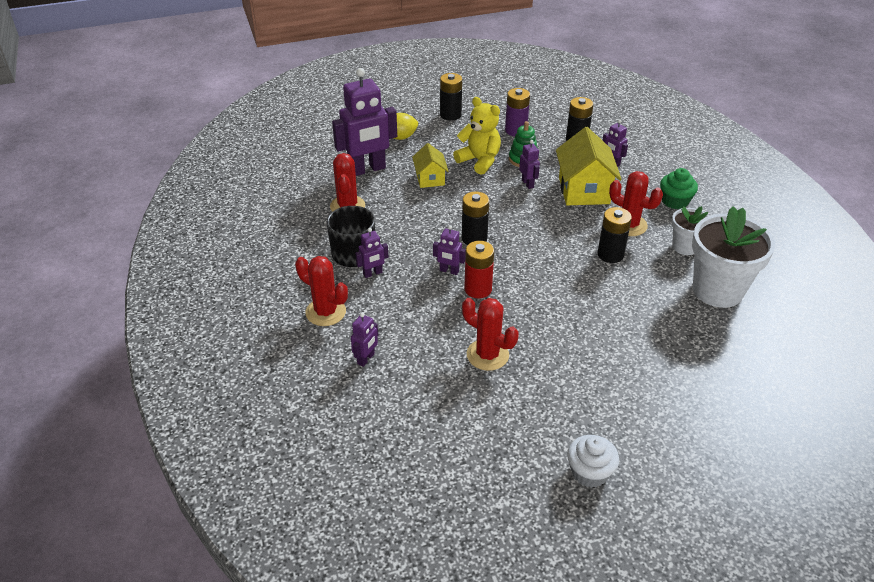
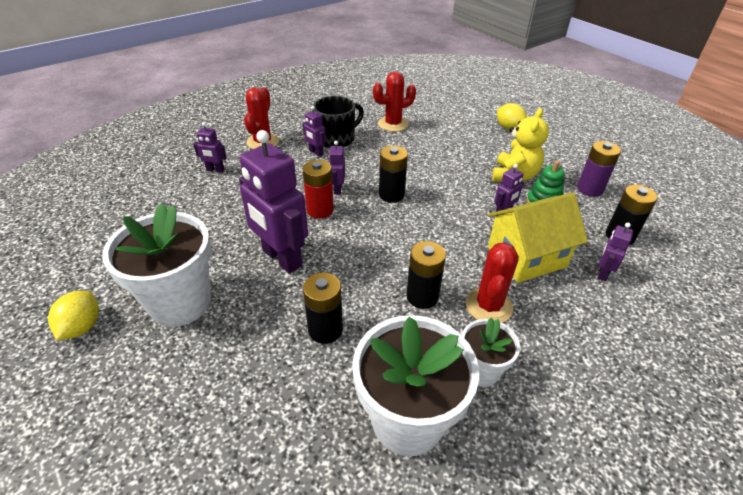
camera: 70 degrees right, 0 degrees up
purple robot [332,68,397,176] -> purple robot moved to [239,130,308,273]
yellow house [412,143,448,188] -> none
black battery [440,73,462,121] -> black battery moved to [303,273,343,344]
red cactus [462,298,519,371] -> none
white cupcake [567,435,619,488] -> yellow lemon [48,291,99,340]
green cupcake [660,168,698,209] -> none
none -> white flower pot [102,203,211,327]

